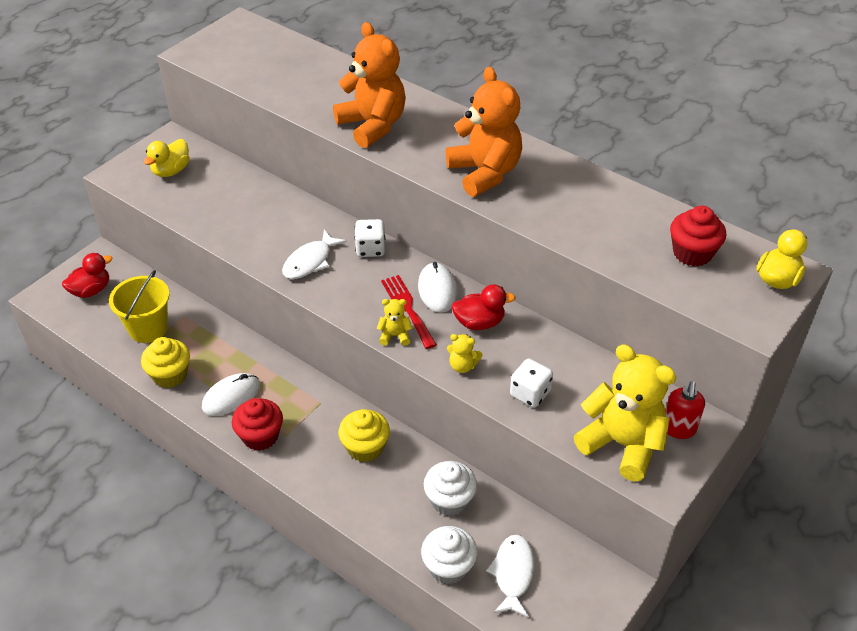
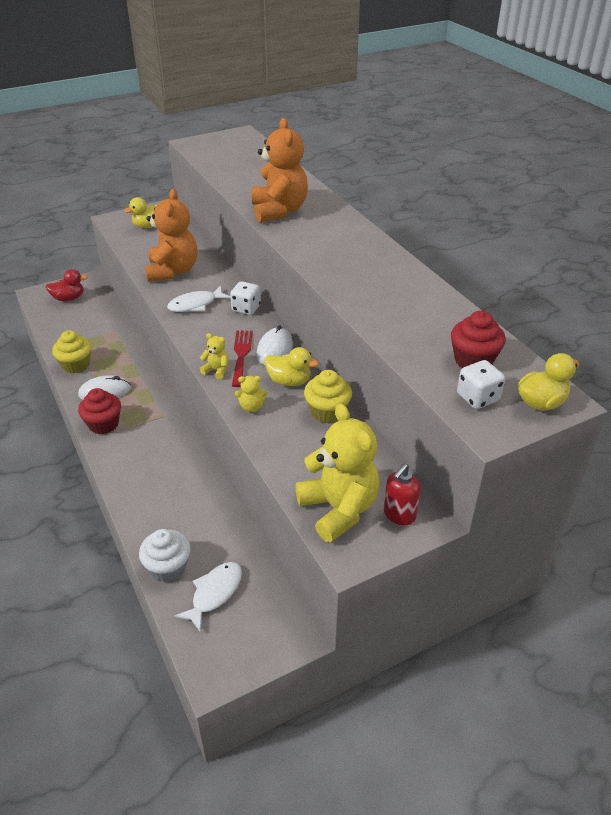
camera: 25 degrees right, 5 degrees down
yellow bucket [109,270,170,343] -> none
yellow cupcake [339,409,390,462] -> yellow cupcake moved to [304,370,352,423]
white cupcake [424,461,477,516] -> none
orange teddy bear [446,67,522,197] -> orange teddy bear moved to [145,189,197,282]
yellow teddy bear [447,334,483,373] -> yellow teddy bear turned 45 degrees counterclockwise [235,376,267,412]
red duck [451,284,516,330] -> yellow duck [264,347,319,386]
white dice [510,359,553,408] -> white dice moved to [457,360,505,409]

